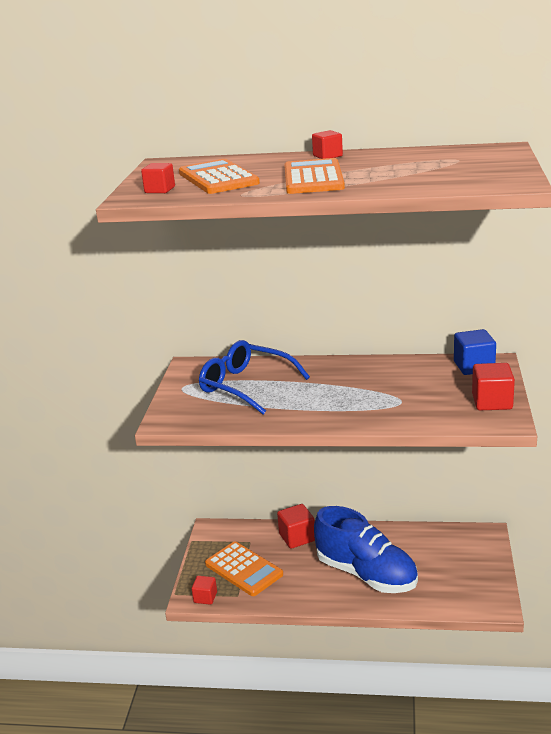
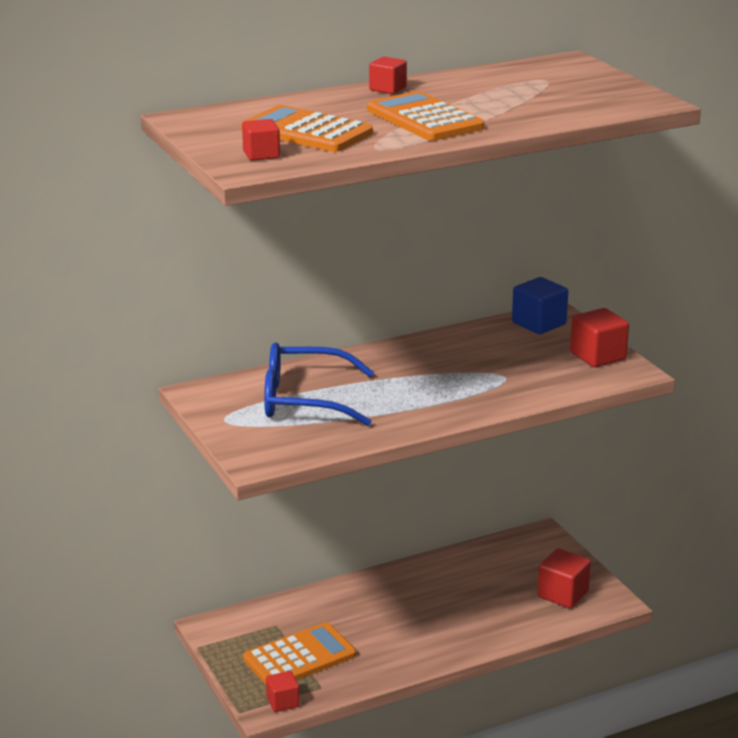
camera: 35 degrees left, 0 degrees up
orange calculator [205,541,283,596] -> orange calculator turned 45 degrees counterclockwise [243,622,356,685]
red cube [277,504,315,549] -> red cube moved to [537,548,591,608]
blue shoe [314,506,418,593] -> none

